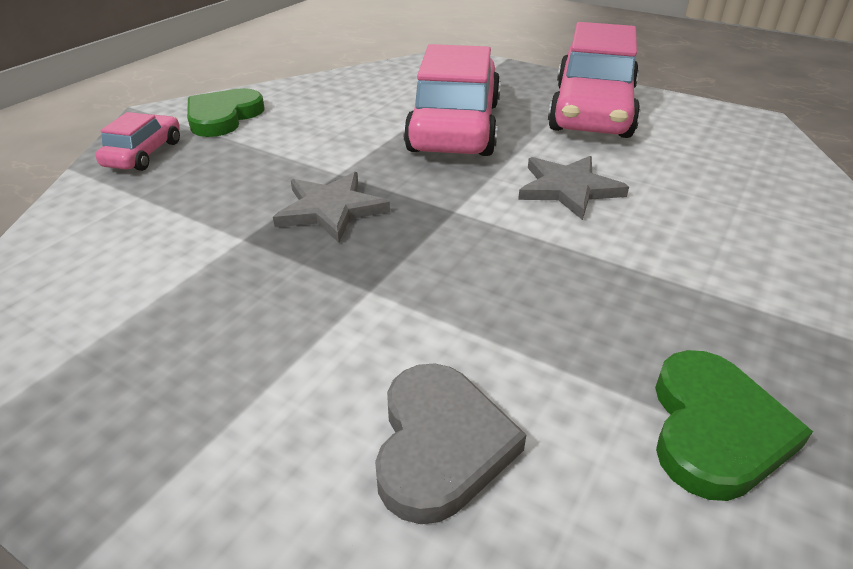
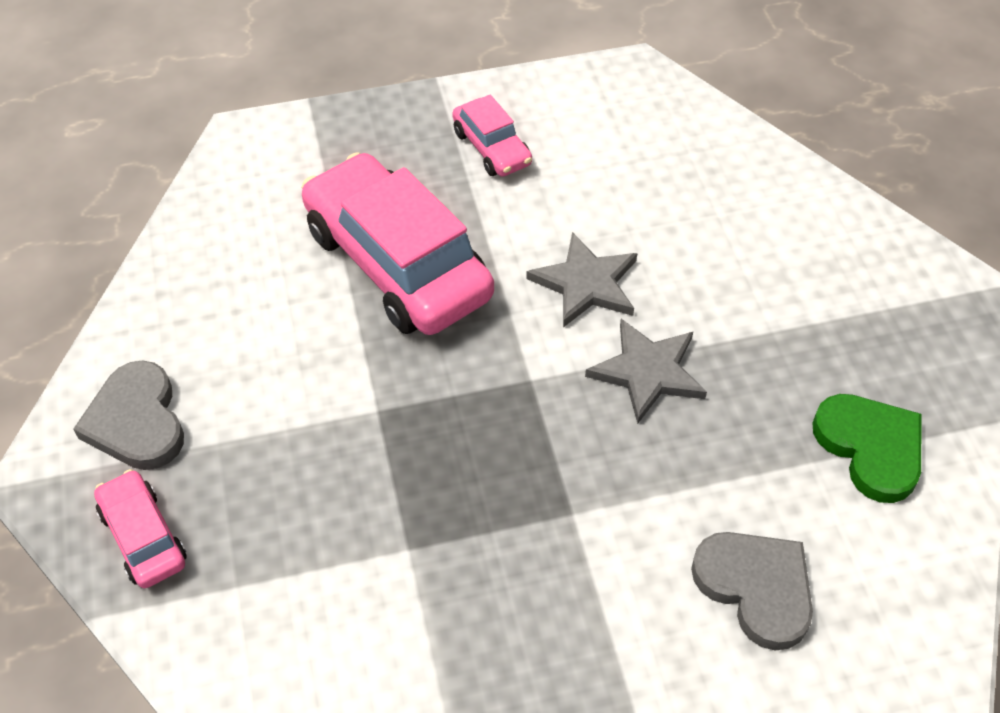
camera: 45 degrees left, 15 degrees up
green heart [187,88,265,137] -> grey heart [73,360,184,470]
grey star [273,172,390,243] -> grey star moved to [585,319,707,424]
pink car [548,22,640,138] -> pink car [452,95,532,177], size x0.48

